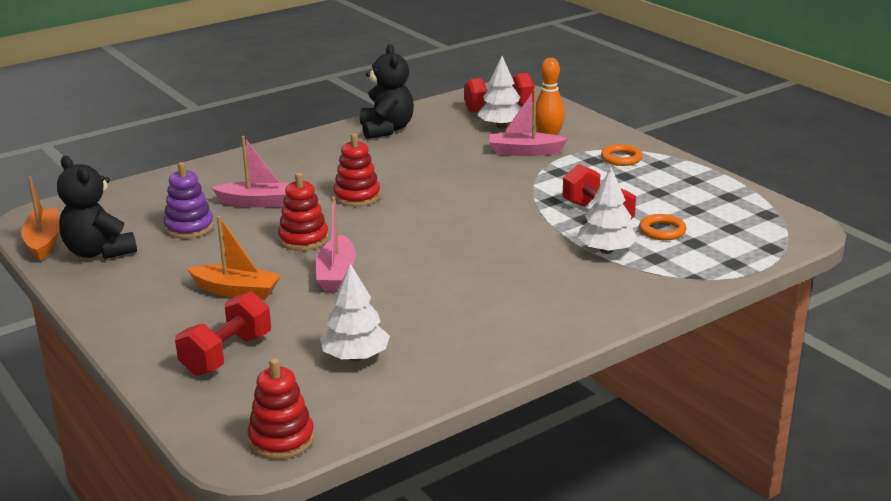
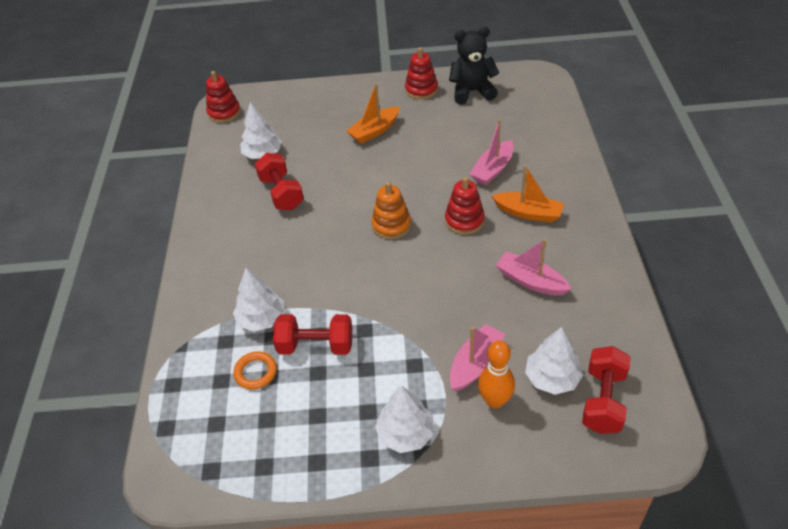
camera: 125 degrees right, 20 degrees up
orange boat [21,176,60,261] -> orange boat moved to [492,165,564,222]
purple stacking toy [163,162,214,239] -> none
red dumbbell [175,291,271,376] -> red dumbbell moved to [255,153,304,210]
red stacking toy [278,173,329,251] -> red stacking toy moved to [405,47,438,100]
pink boat [315,197,356,291] -> pink boat moved to [496,239,571,296]
black teddy bear [360,44,414,139] -> none
orange ring [601,144,643,166] -> white tree [375,385,434,453]
none -> orange stacking toy [372,182,411,239]

